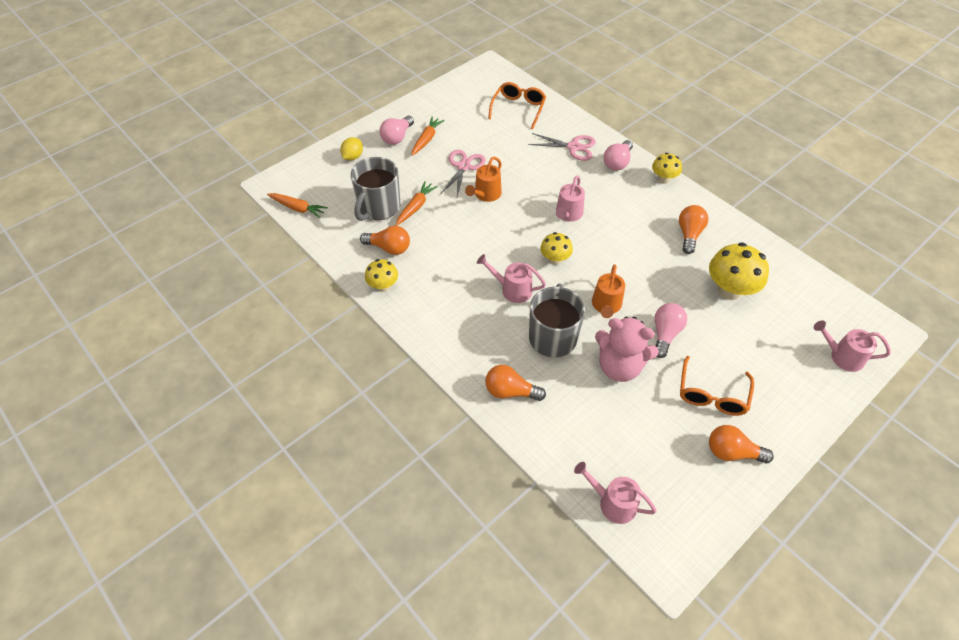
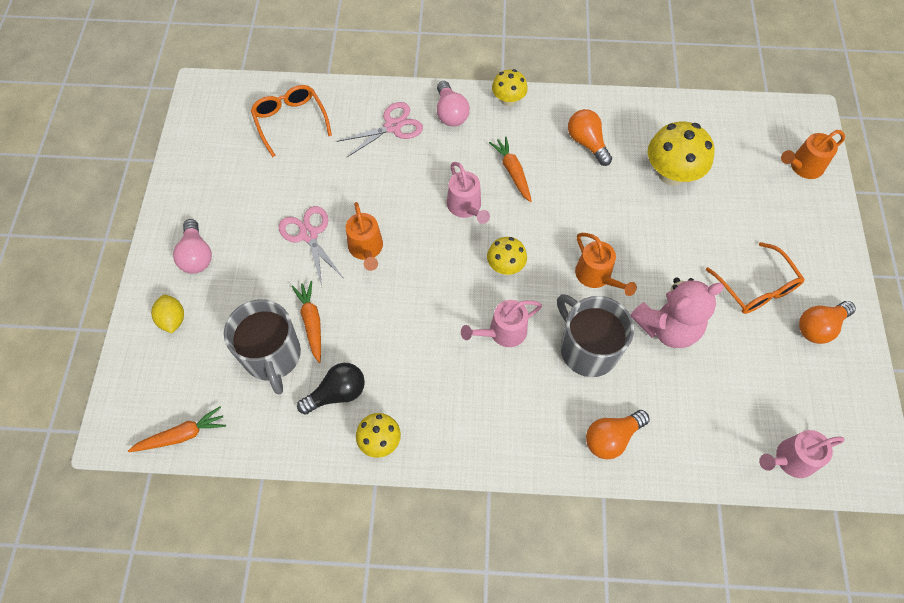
camera: 45 degrees left, 10 degrees up
orange light bulb [360,226,410,255] -> black light bulb [297,363,365,415]
orange carrot [411,117,445,156] -> orange carrot moved to [489,136,532,202]
pink light bulb [655,303,687,358] -> none
pink watering can [814,321,891,372] -> orange watering can [781,130,845,179]

